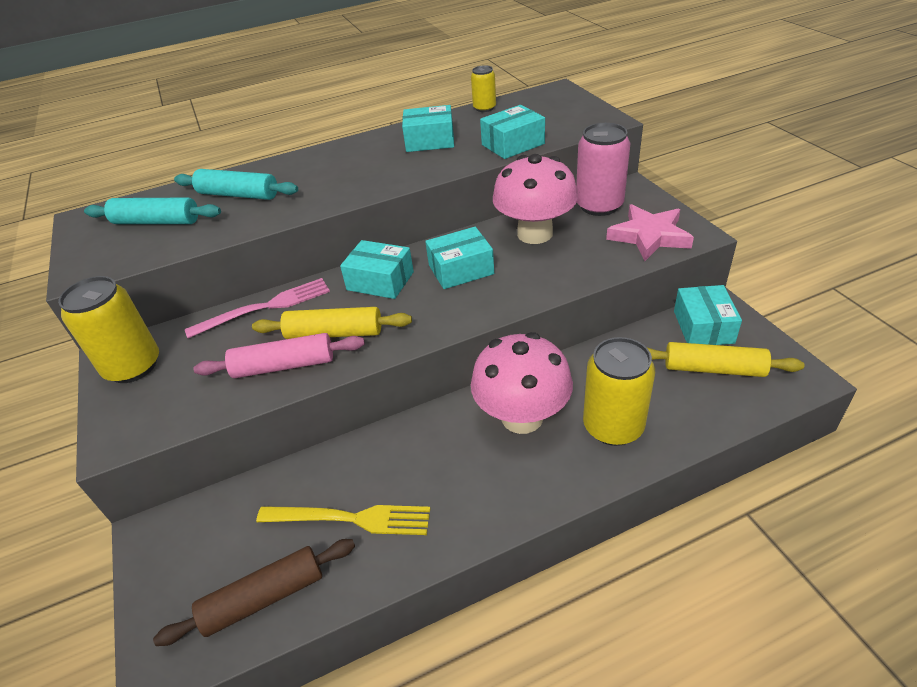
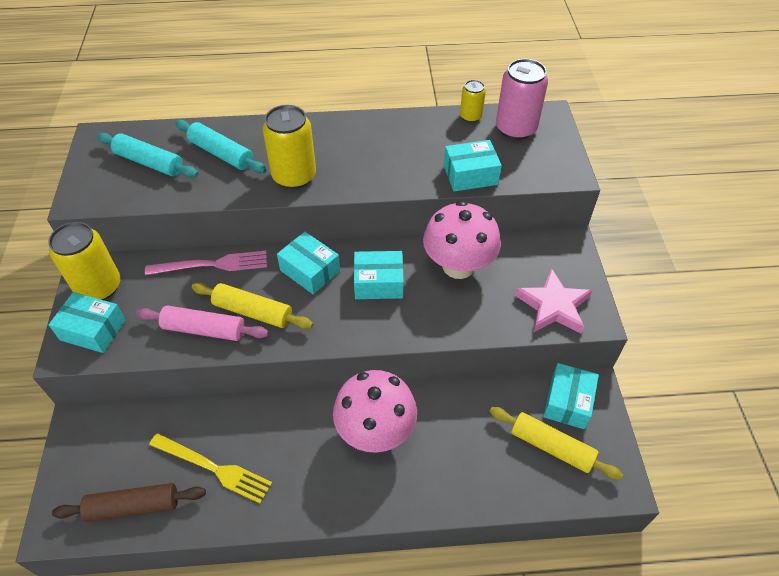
camera: 15 degrees right, 10 degrees up
turquoise box [402,105,454,152] -> turquoise box moved to [49,292,125,353]
pink can [576,123,631,216] -> pink can moved to [496,59,548,140]
yellow can [583,337,655,446] -> yellow can moved to [263,105,316,189]

